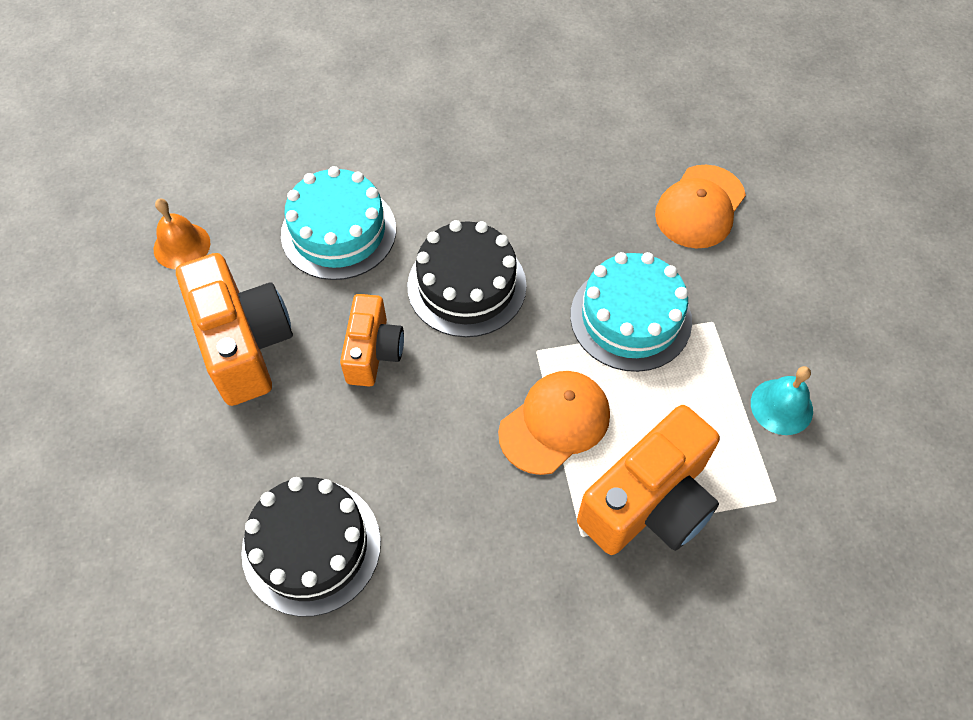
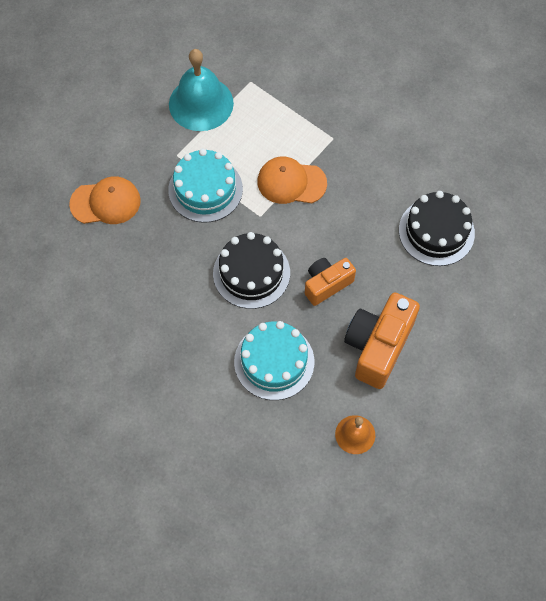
camera: 130 degrees left, 5 degrees up
orange camera [577,405,720,555] -> none
turquoise bell [751,366,813,435] -> turquoise bell [169,49,234,131], size x1.87

